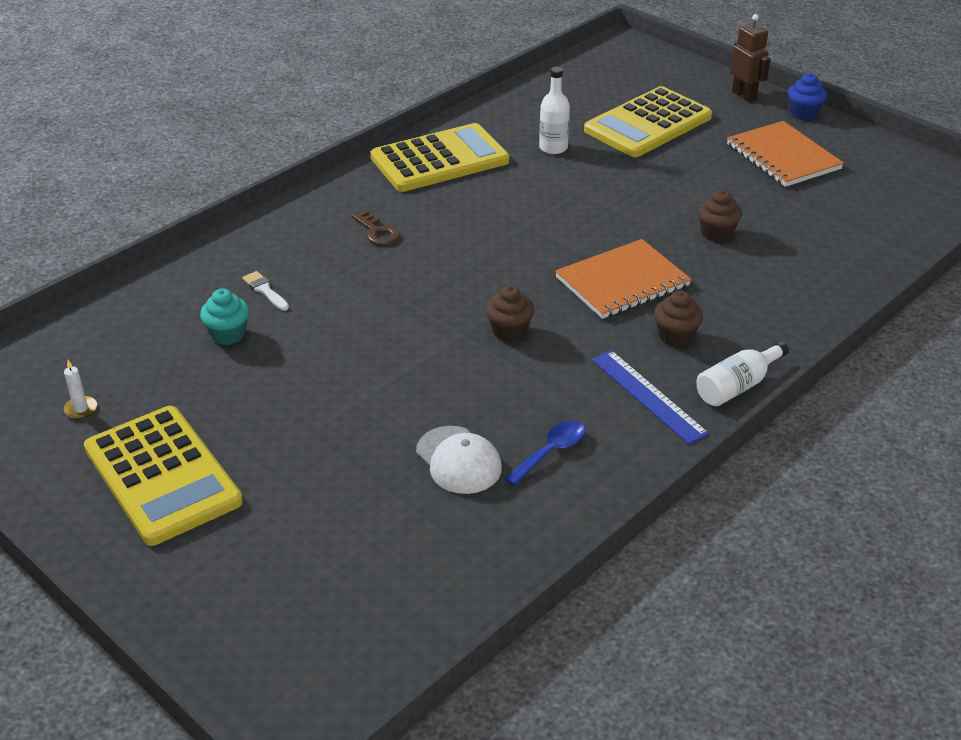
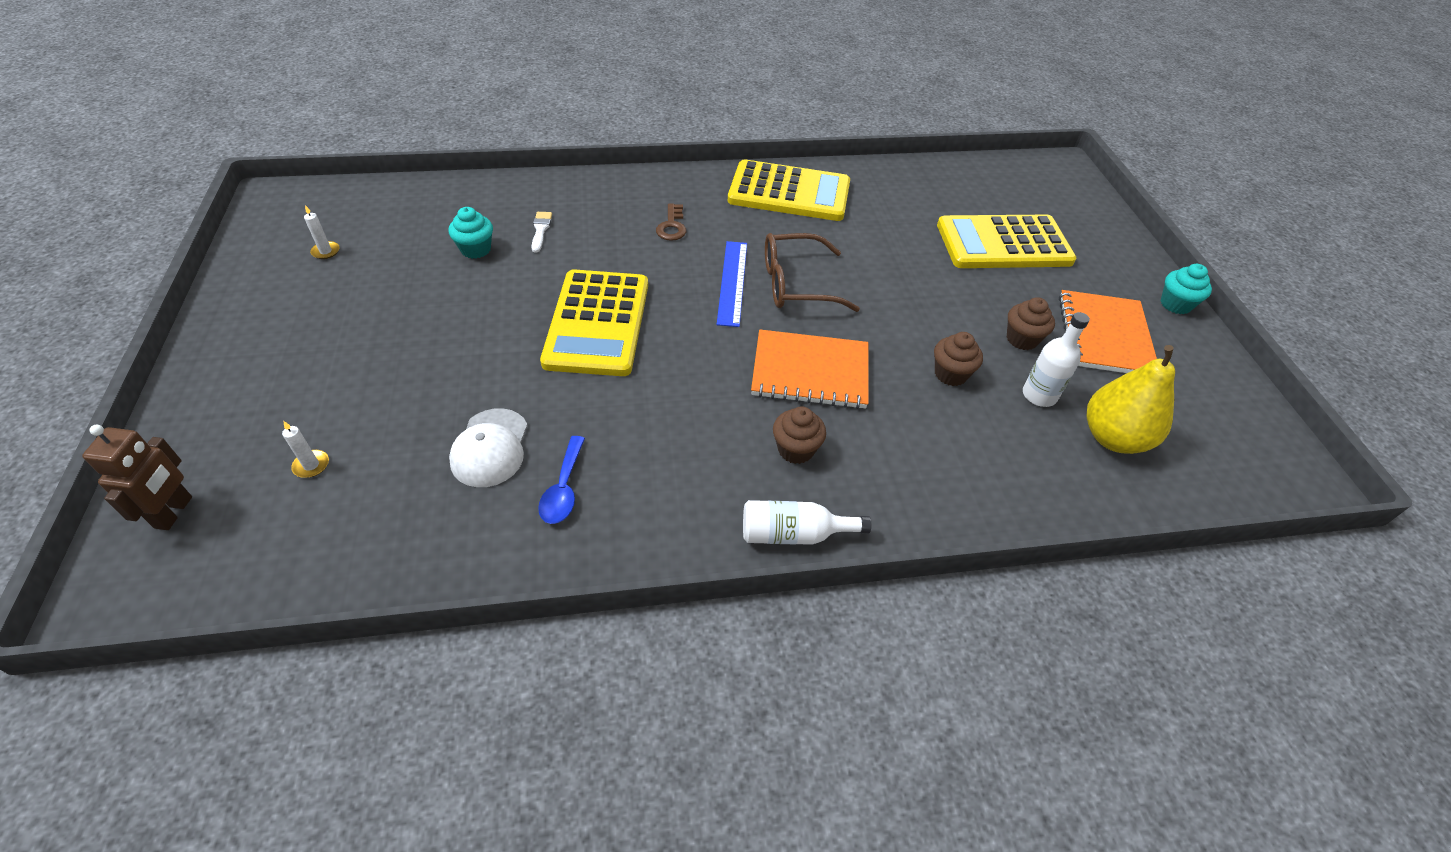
camera: 35 degrees right, 10 degrees up
yellow calculator [84,406,243,546] -> yellow calculator moved to [540,269,648,376]
brown cupcake [486,285,534,342] -> brown cupcake moved to [1007,297,1055,350]
blue spoon [504,420,585,486] -> blue spoon turned 105 degrees clockwise [538,436,585,524]
white bottle [539,67,570,154] -> white bottle moved to [1023,312,1090,407]
blue ruler [592,350,709,444] -> blue ruler moved to [717,241,747,327]
brown robot [730,14,770,102] -> brown robot moved to [82,425,192,530]
blue cupcake [788,73,827,120] -> turquoise cupcake [1161,264,1212,314]
none -> white candle [282,421,329,478]
none -> brown glasses [765,233,860,312]
none -> yellow pear [1087,345,1175,454]

